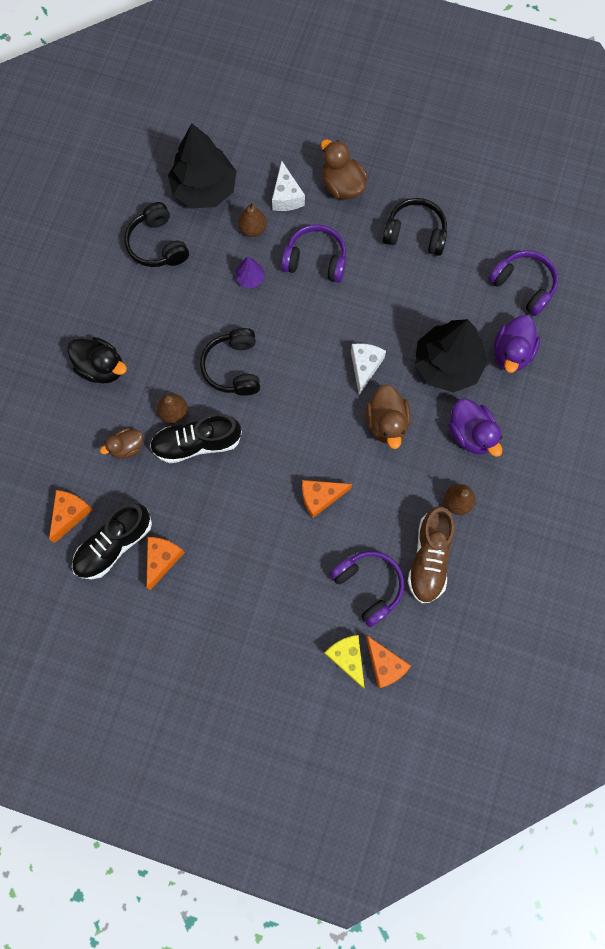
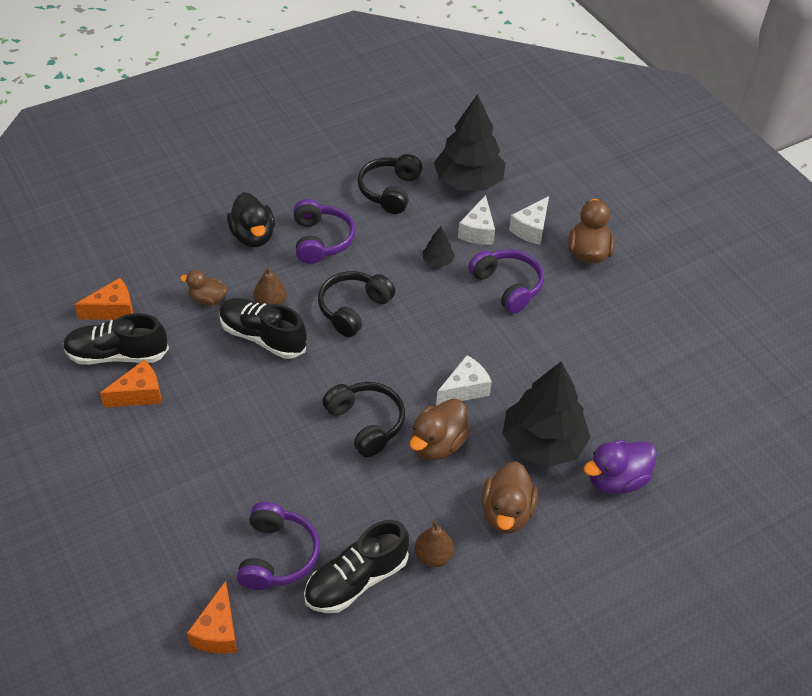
camera: 40 degrees right, 25 degrees down
purple tree [236,257,265,288] -> black tree [423,226,455,267]
brown pear [238,202,267,237] -> white cheese [458,195,495,245]
orange cheese [302,480,352,518] -> none
yellow cheese [324,635,365,689] -> none
black headphones [382,198,447,256] -> black headphones moved to [322,382,405,457]
brown shoe [407,506,455,604] -> black shoe [304,520,409,613]
purple duck [448,398,502,457] -> brown duck [481,461,538,534]
purple headphones [488,250,558,316] -> purple headphones moved to [293,199,355,264]

